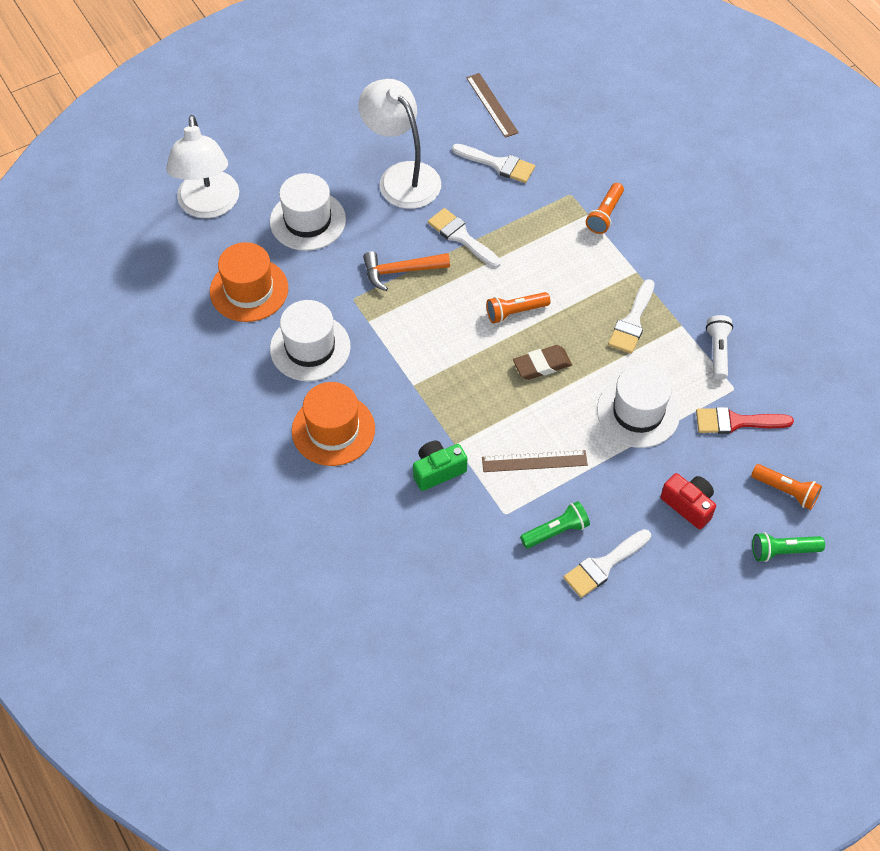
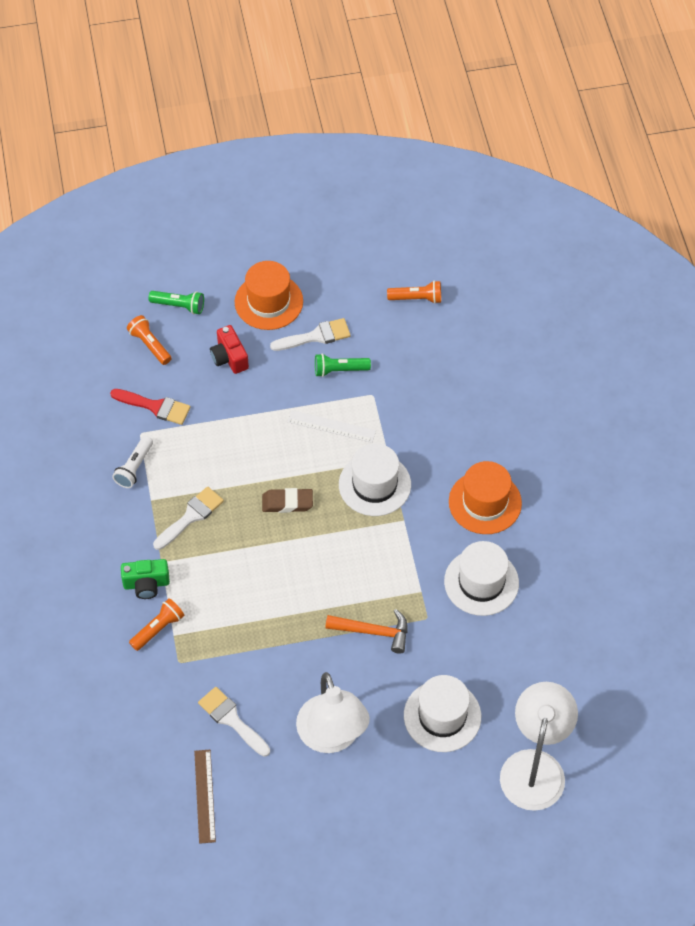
camera: 160 degrees left, 0 degrees up
orange hat [210,242,288,322] -> orange hat moved to [235,261,303,330]
green camera [413,441,467,491] -> green camera moved to [121,559,170,599]
white brush [428,208,501,268] -> none
brown ruler [482,450,588,472] -> white ruler [287,410,376,443]
orange flashlight [486,292,550,323] -> orange flashlight moved to [387,281,441,304]
white hat [597,364,680,448] -> white hat moved to [339,443,411,516]

